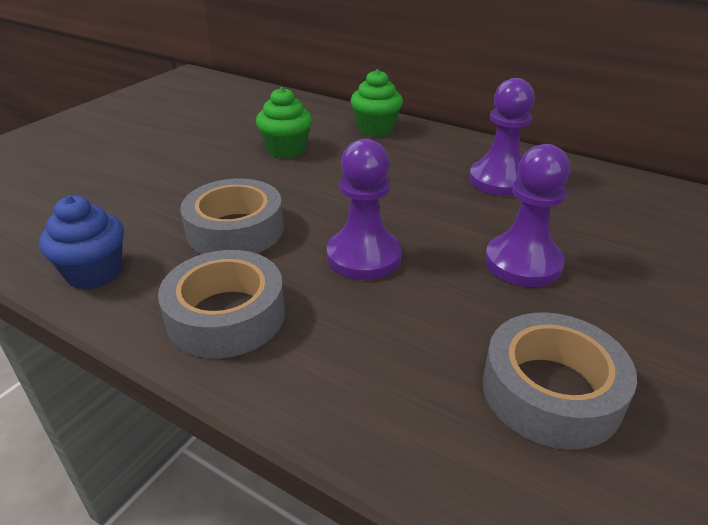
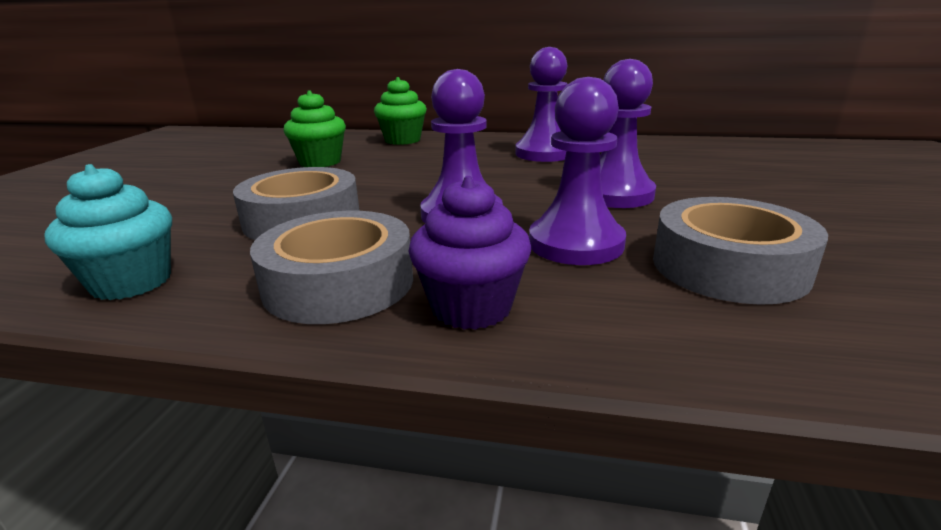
camera: 20 degrees left, 10 degrees down
blue cupcake [39,195,124,290] -> turquoise cupcake [44,164,172,300]
none -> purple cupcake [408,176,532,330]
none -> purple pawn [529,77,626,265]

